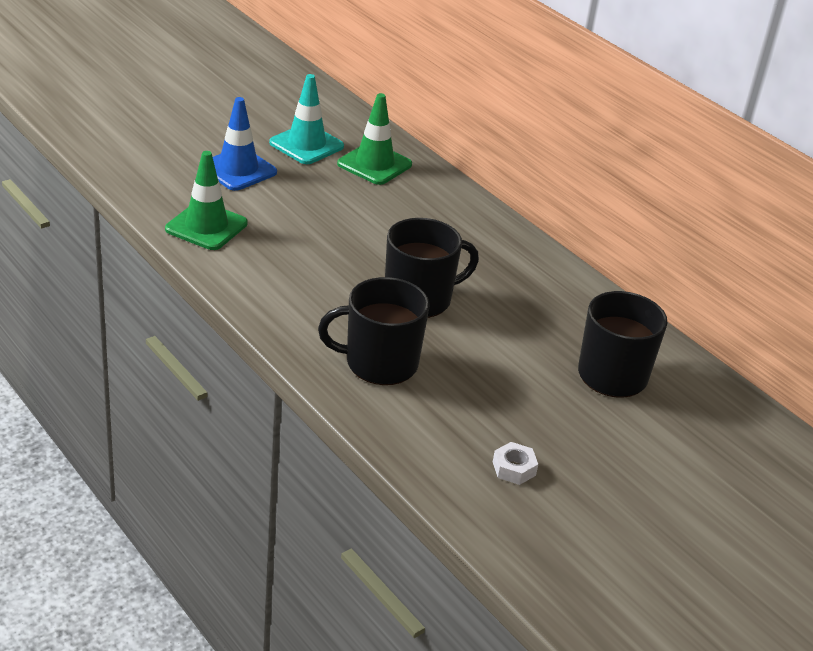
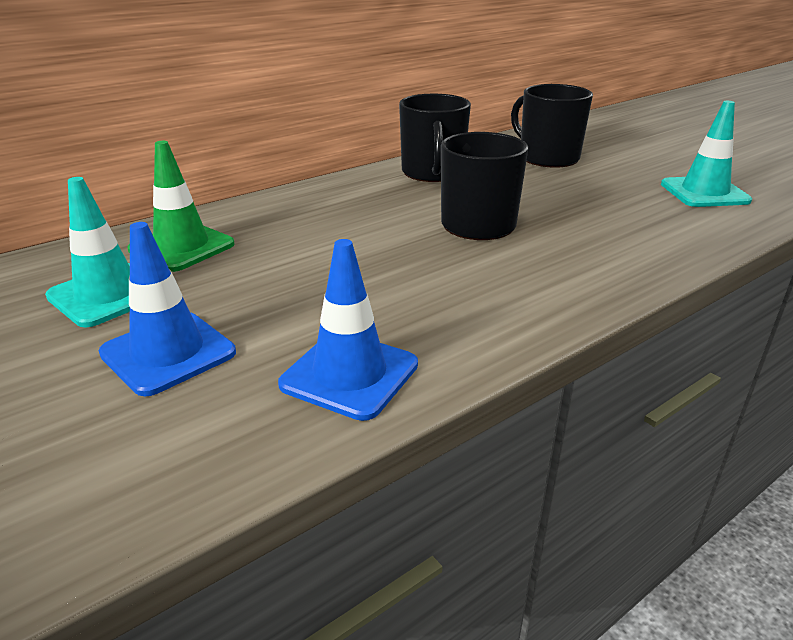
camera: 85 degrees left, 5 degrees down
green traffic cone [165,151,248,250] -> blue traffic cone [278,239,418,421]
black mug [318,277,430,385] -> black mug moved to [399,94,471,182]
white nut [493,442,538,485] -> turquoise traffic cone [661,101,752,207]

